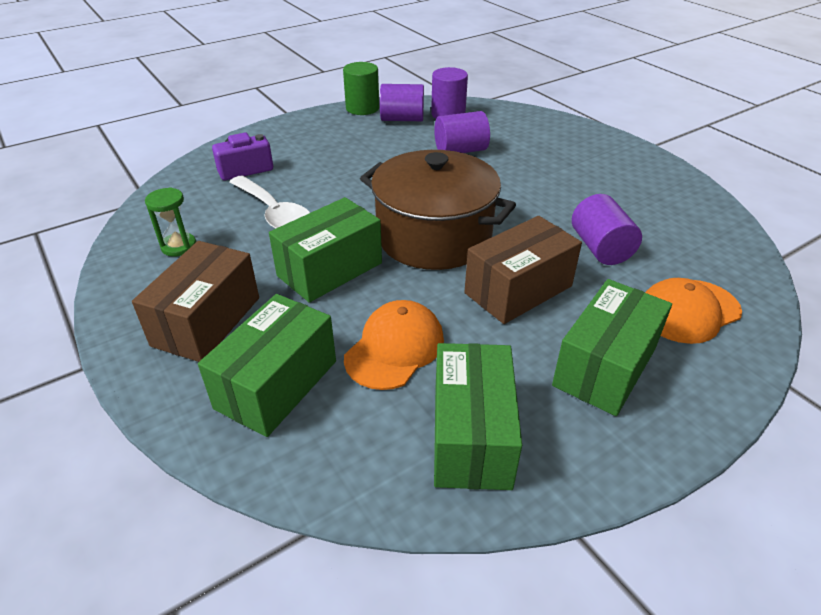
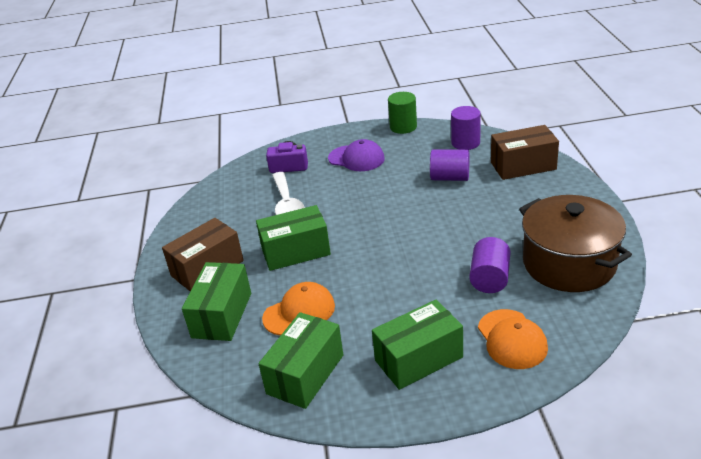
camera: 30 degrees right, 5 degrees down
green hourglass [145,187,196,257] -> none
green box [198,294,336,437] -> green box turned 45 degrees counterclockwise [182,262,251,341]
brown pot [360,150,516,270] -> brown pot moved to [519,195,632,292]
purple cylinder [380,84,424,121] -> none
brown box [464,216,582,324] -> brown box moved to [491,125,559,180]
orange cap [645,278,742,344] -> orange cap turned 105 degrees counterclockwise [478,309,548,369]
none -> purple cap [328,139,385,171]

